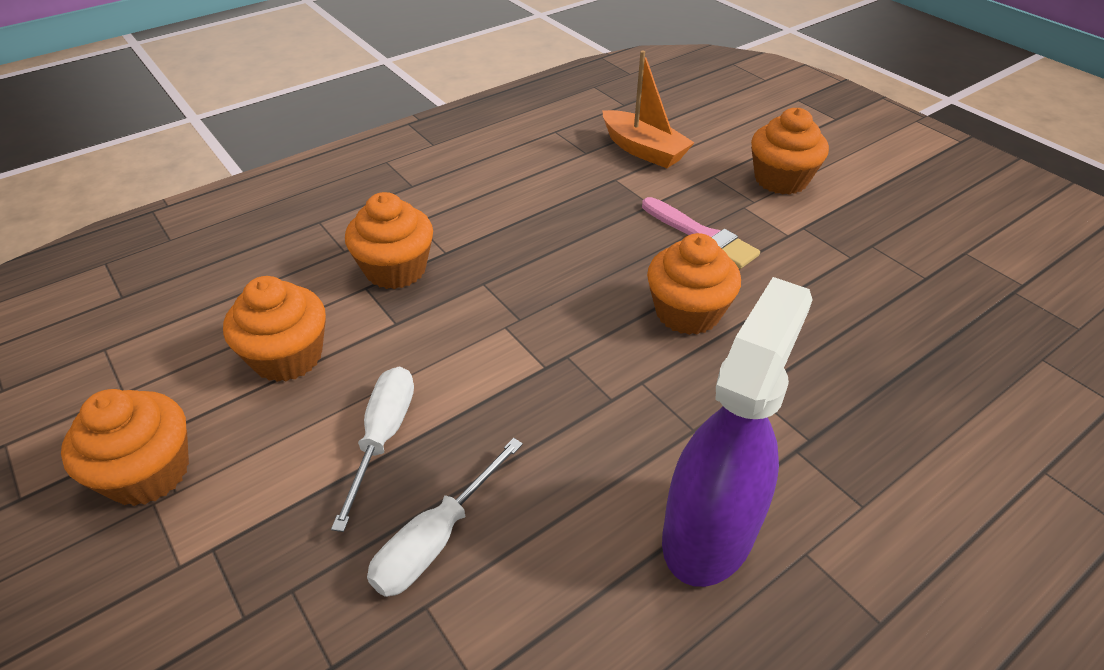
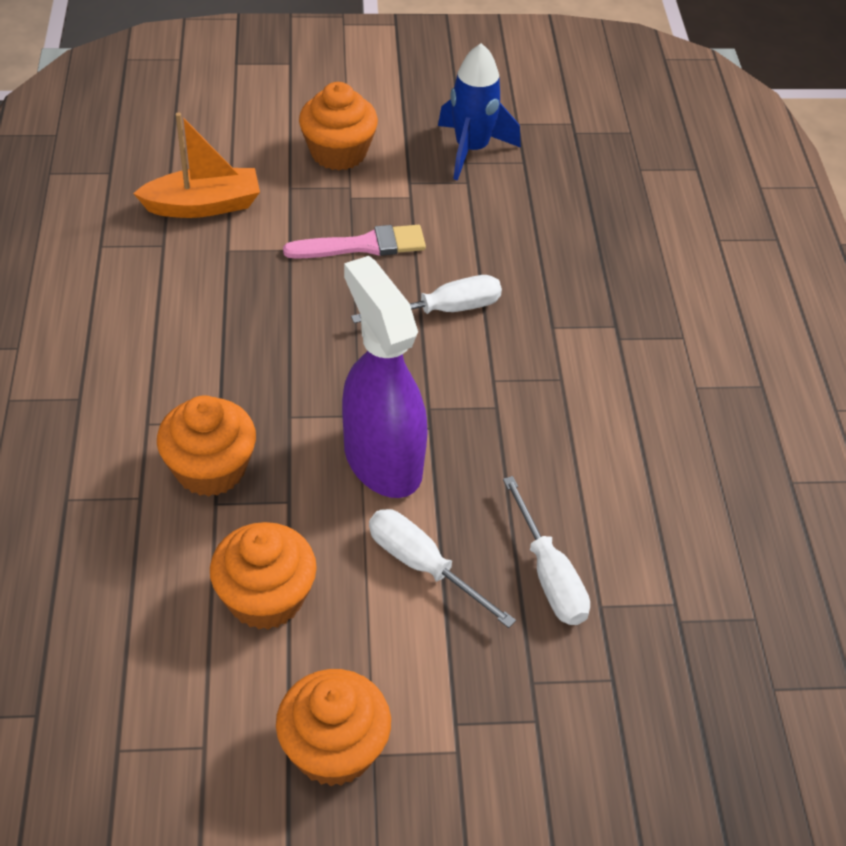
camera: 60 degrees left, 5 degrees up
orange cupcake [647,233,741,335] -> white screwdriver [351,275,502,323]
purple spray bottle [662,277,813,587] -> purple spray bottle moved to [342,256,428,498]
none -> blue rocket [438,43,521,181]

